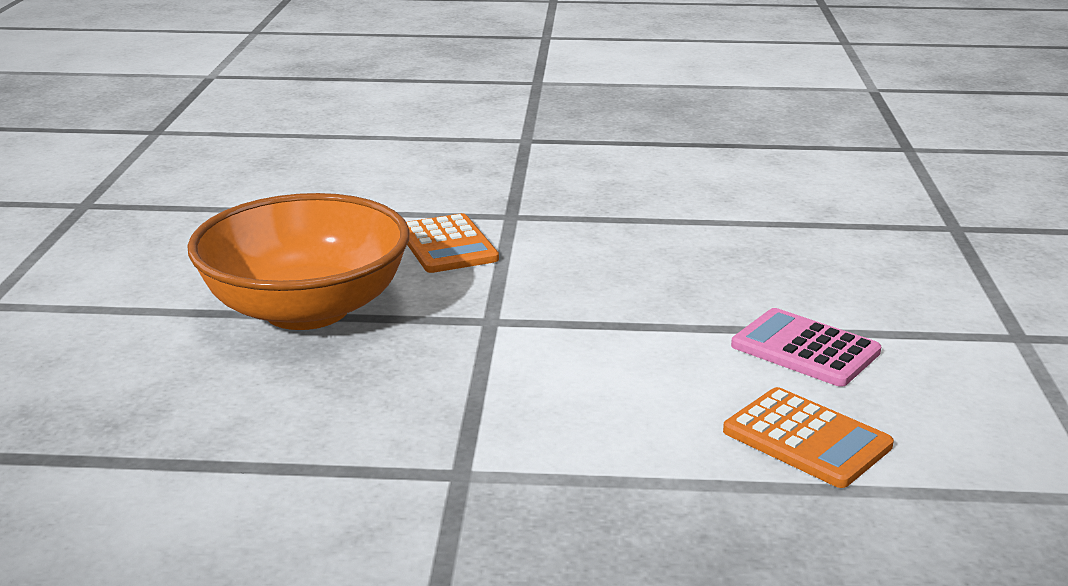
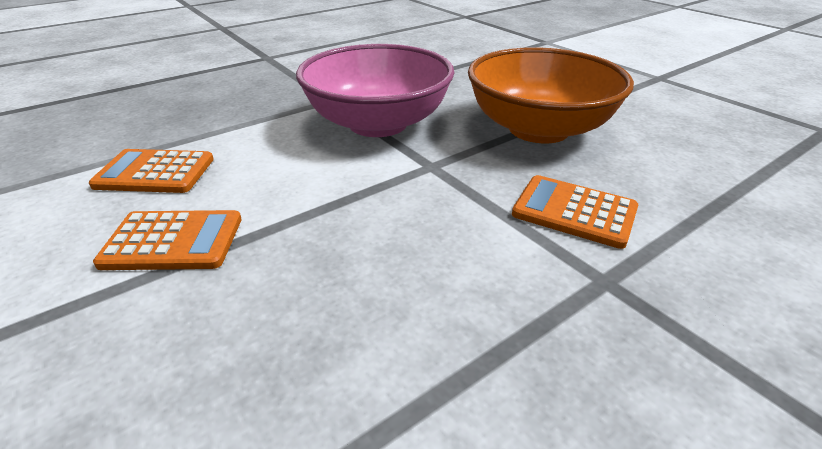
camera: 140 degrees right, 10 degrees up
pink calculator [731,308,881,387] -> orange calculator [93,210,242,270]
none -> pink bowl [296,44,454,137]

